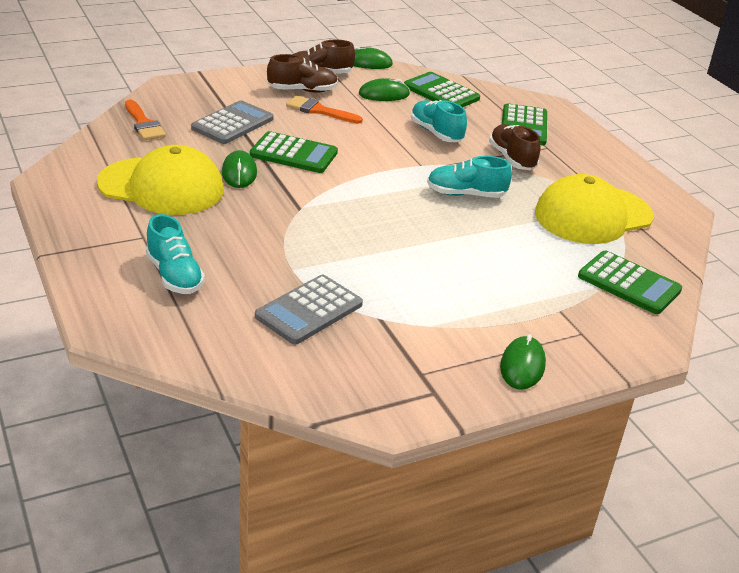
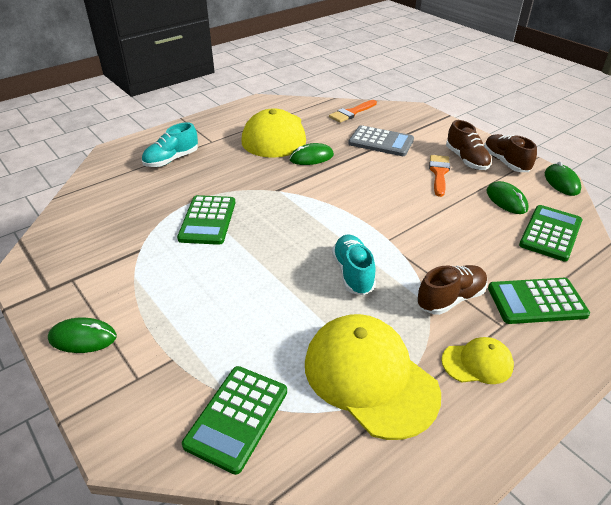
camera: 80 degrees right, 5 degrees up
green calculator [250,131,338,173] -> green calculator moved to [177,195,235,245]
grey calculator [255,275,363,344] -> none
turquoise shoe [411,100,467,142] -> none
none -> yellow cap [442,337,514,384]

